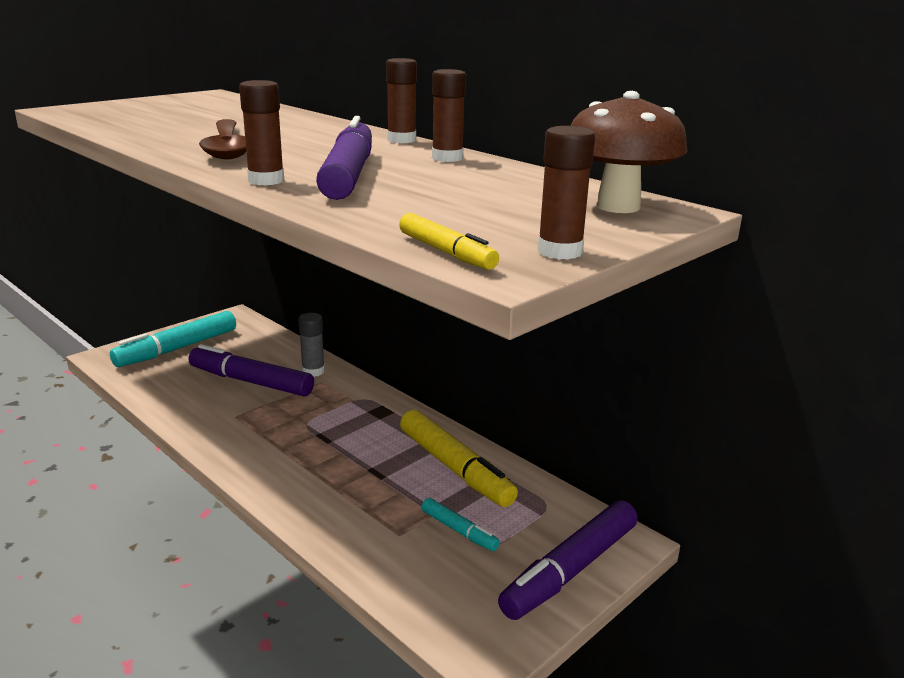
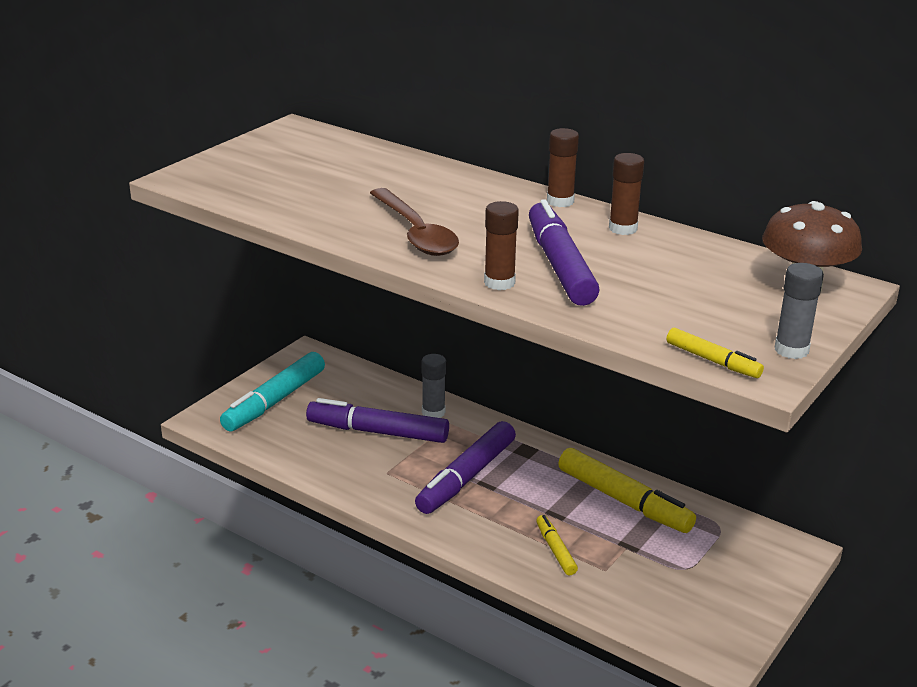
camera: 10 degrees left, 5 degrees up
turquoise marker [421,498,500,551] -> none
purple marker [498,500,638,620] -> purple marker moved to [415,421,516,514]
brown glue stick [538,126,595,260] -> grey glue stick [775,263,824,359]
none -> yellow marker [536,515,578,575]

